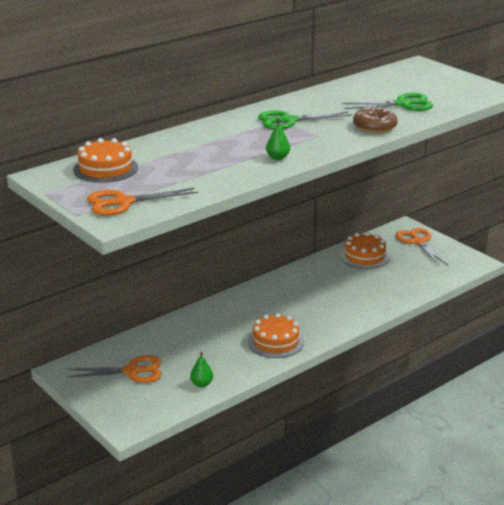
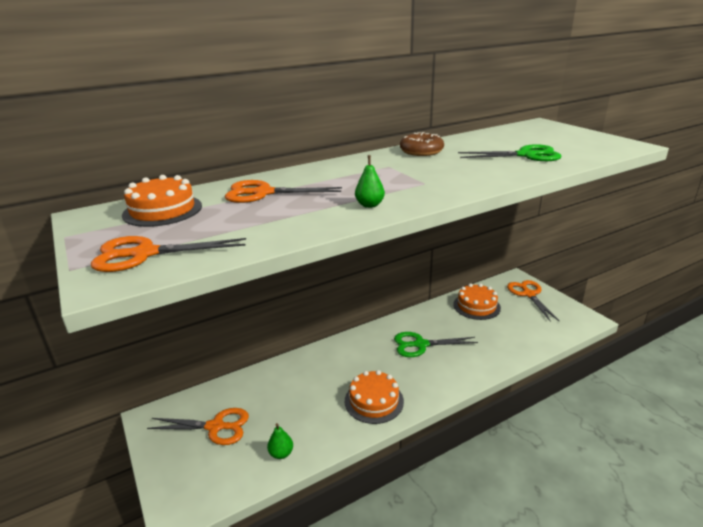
camera: 10 degrees right, 0 degrees up
green scissors [258,110,352,130] -> green scissors moved to [394,332,478,357]
brown donut [353,107,398,133] -> brown donut moved to [400,132,444,156]
none -> orange scissors [225,180,342,203]

